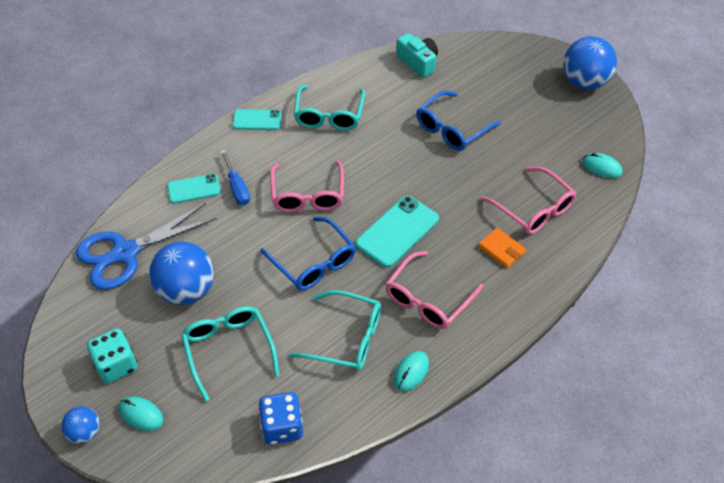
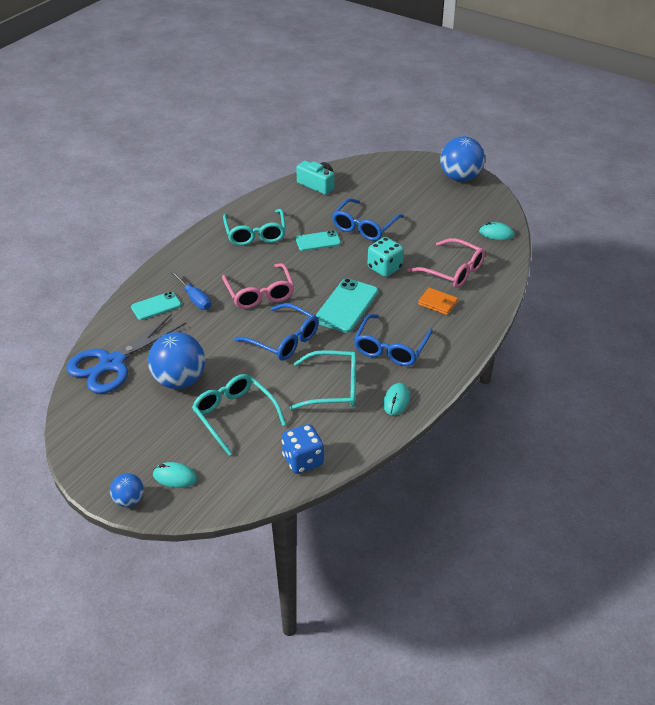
camera: 15 degrees left, 10 degrees down
turquoise dice [87,329,137,383] -> turquoise dice moved to [368,237,404,277]
turquoise phone [233,109,282,130] -> turquoise phone moved to [296,230,341,251]
pink glasses [386,251,483,329] -> blue glasses [354,314,433,366]

